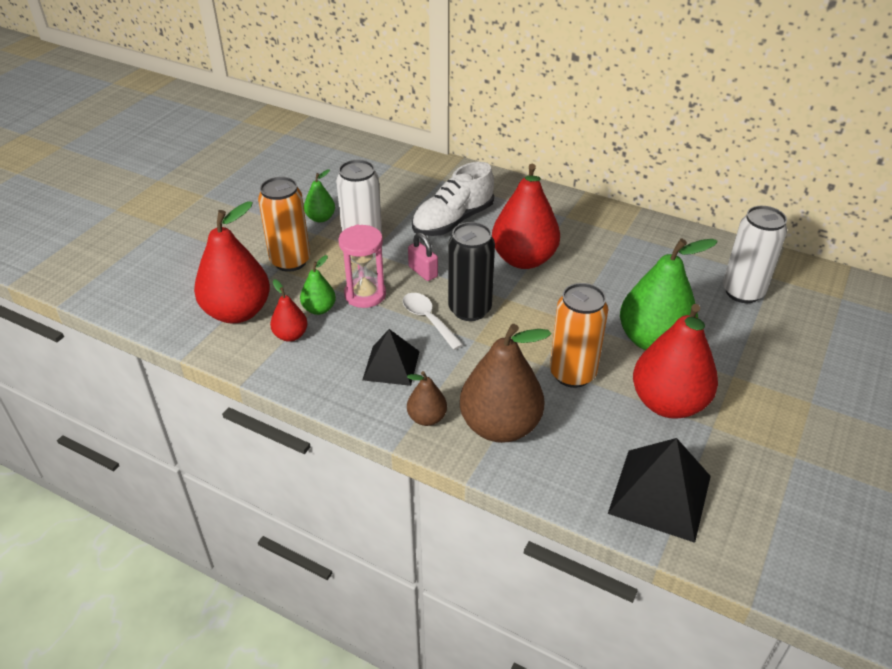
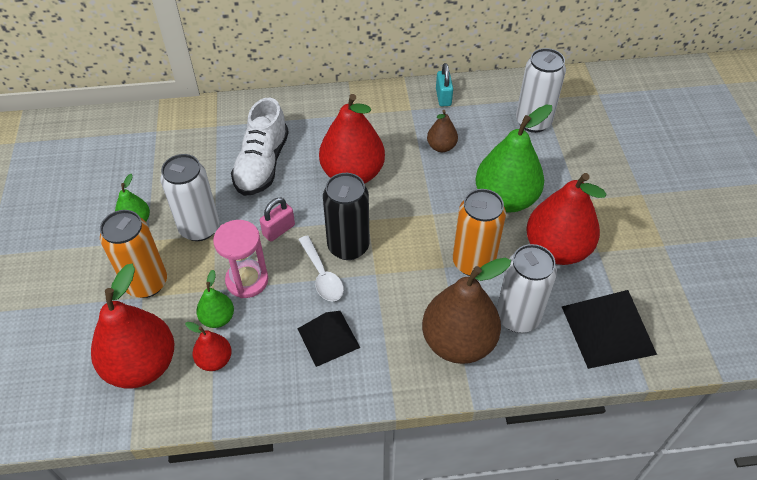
camera: 35 degrees left, 10 degrees up
white spoon [403,293,463,350] -> white spoon turned 135 degrees counterclockwise [298,235,344,302]
brown pear [407,371,447,426] -> brown pear moved to [427,110,458,152]
pink padlock [408,233,438,281] -> pink padlock turned 60 degrees counterclockwise [260,198,295,241]
none -> turquoise padlock [436,63,453,106]
none -> white can [497,244,557,333]

